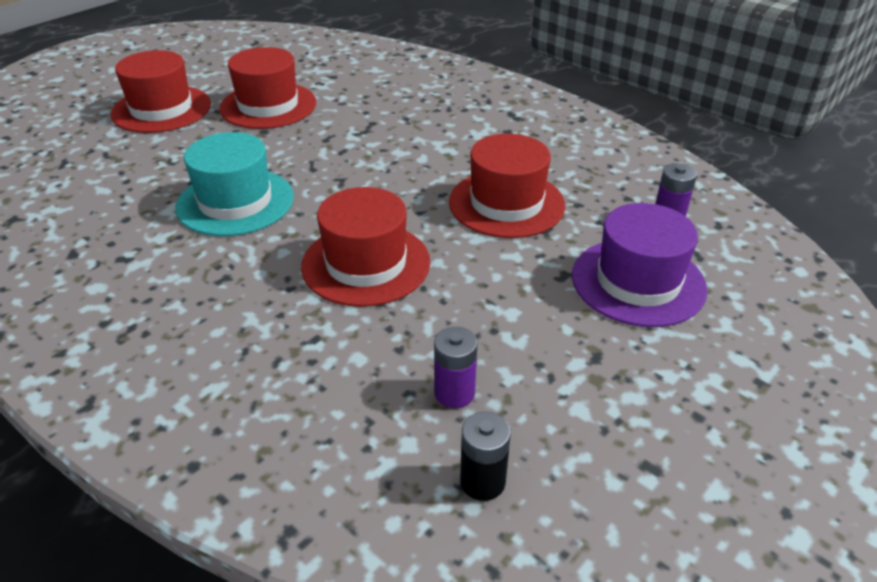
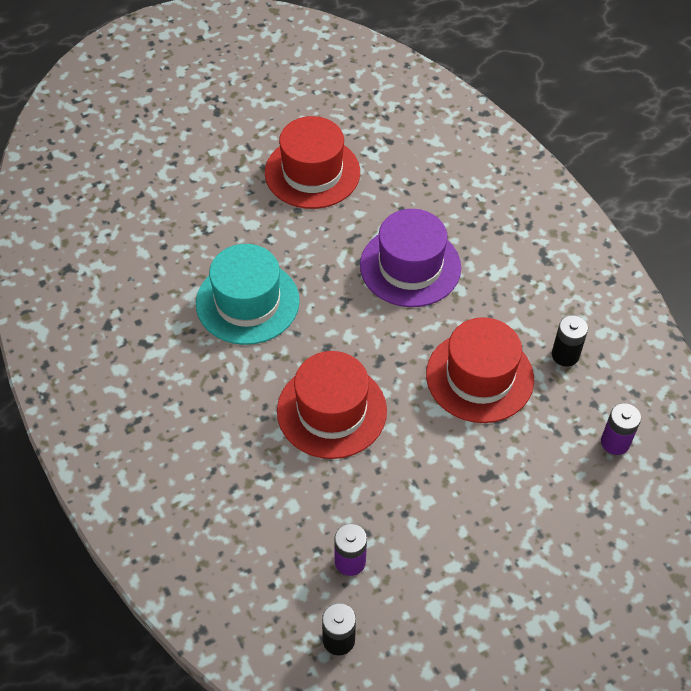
camera: 20 degrees right, 15 degrees up
red hat [111,50,211,133] -> none
purple hat [572,203,707,327] -> purple hat moved to [360,209,461,307]
none -> black battery [552,315,588,367]

